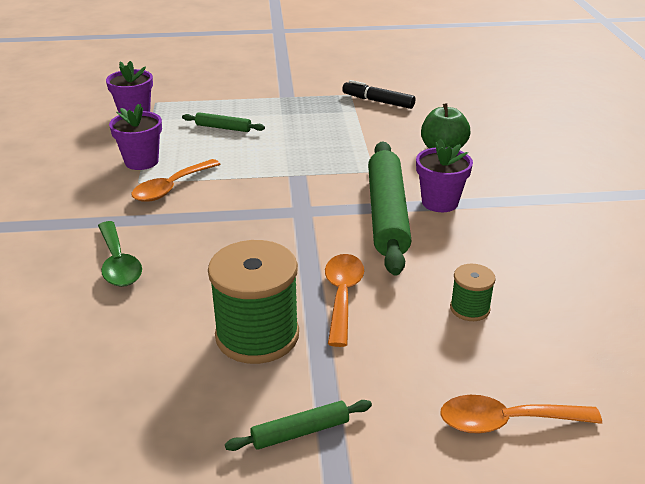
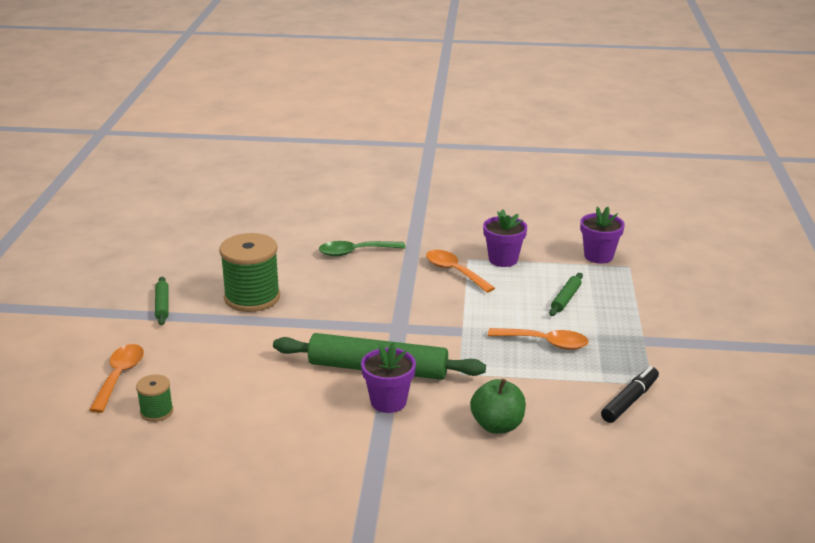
camera: 100 degrees right, 5 degrees down
orange spoon [325,254,364,347] -> orange spoon moved to [488,328,589,350]
green spool [450,264,496,321] -> green spool moved to [136,374,173,422]

